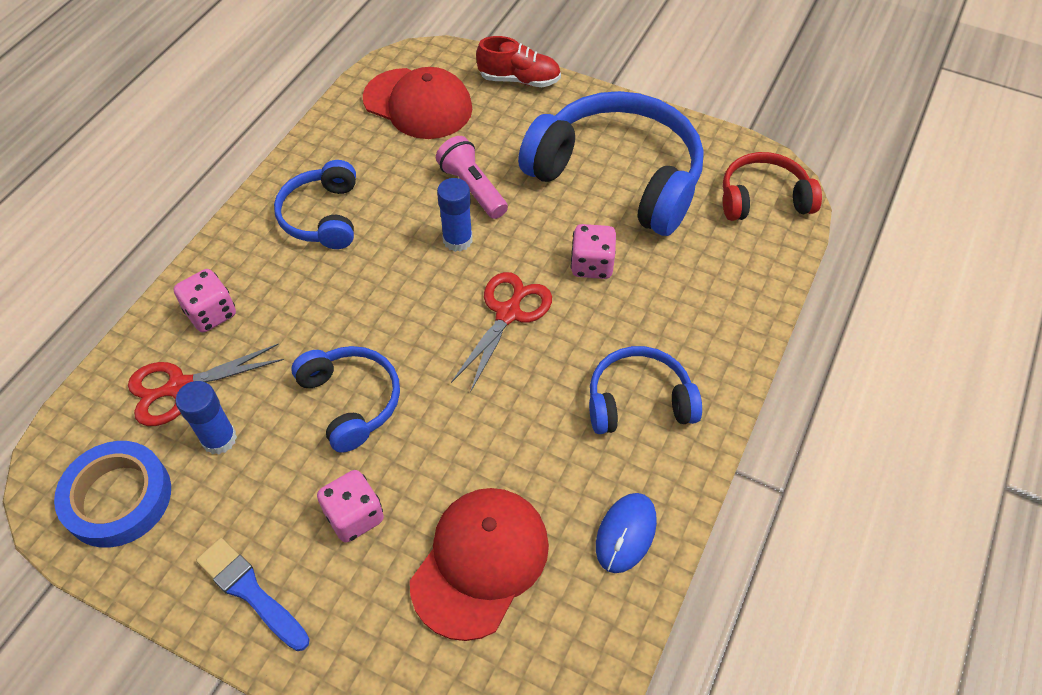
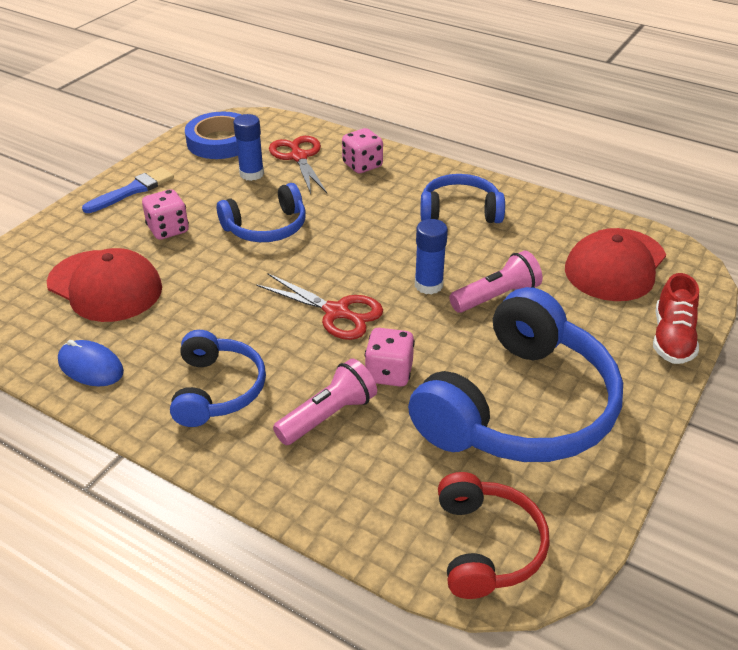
camera: 95 degrees right, 15 degrees down
none -> pink flashlight [273,358,377,445]

